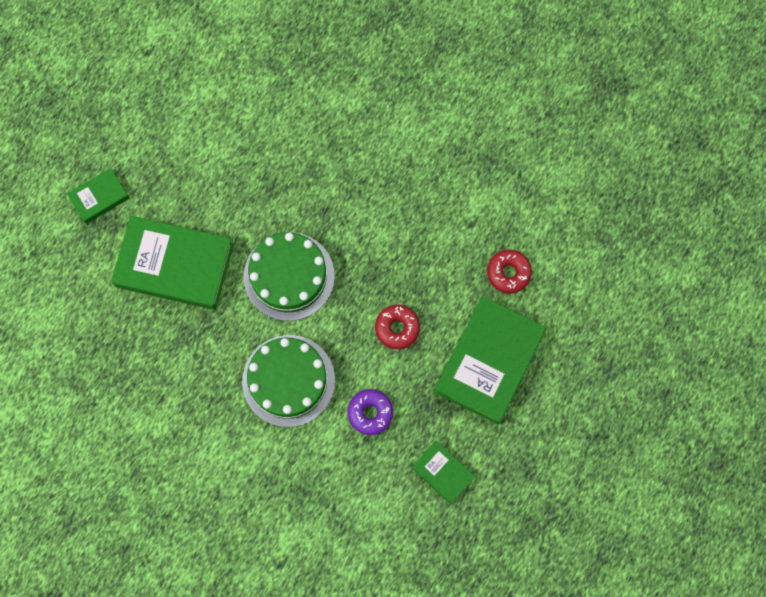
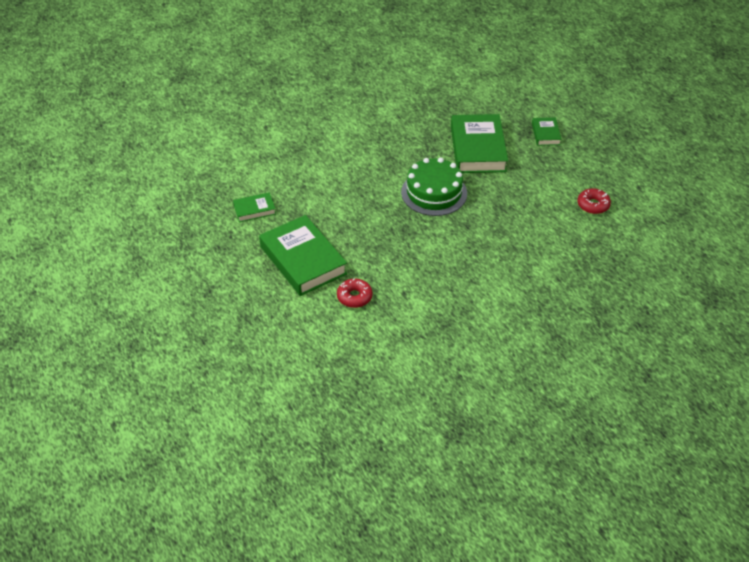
camera: 120 degrees right, 30 degrees down
green book [111,216,234,310] -> green book turned 45 degrees counterclockwise [451,114,508,173]
green cake [242,335,335,427] -> none
purple donut [348,389,393,435] -> none
red donut [375,305,420,349] -> red donut moved to [577,188,611,214]

